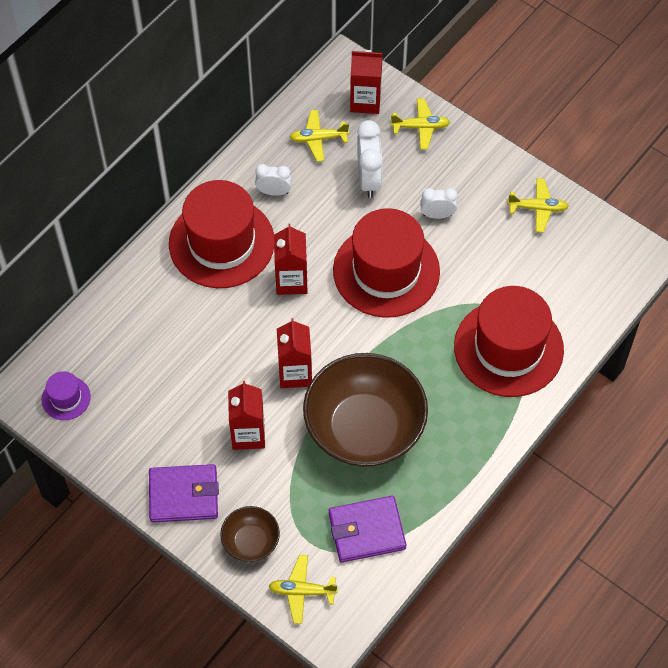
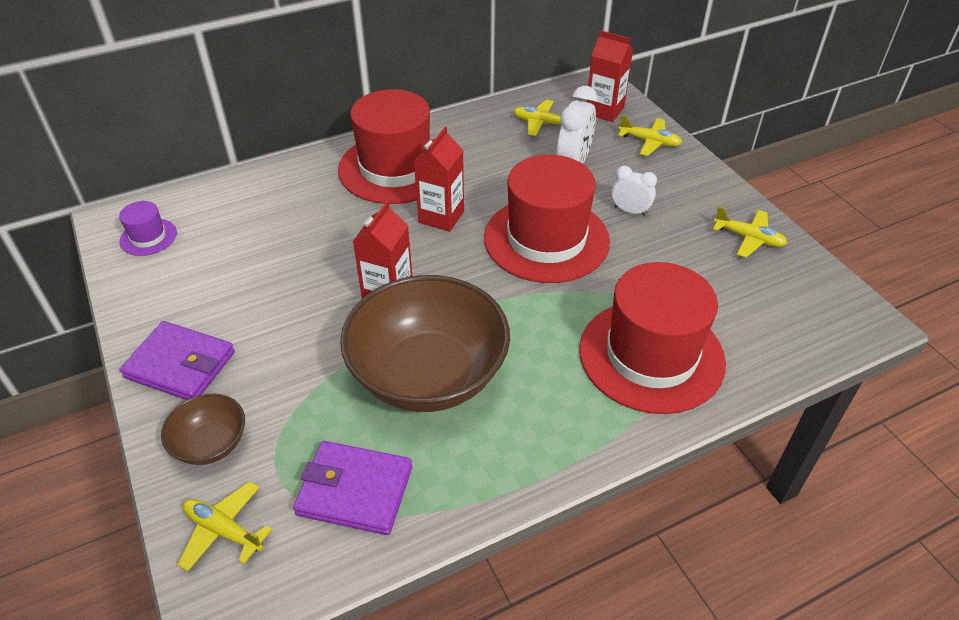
camera: 25 degrees right, 15 degrees down
red carton [228,381,265,450] -> none
white clock [255,164,292,196] -> none

